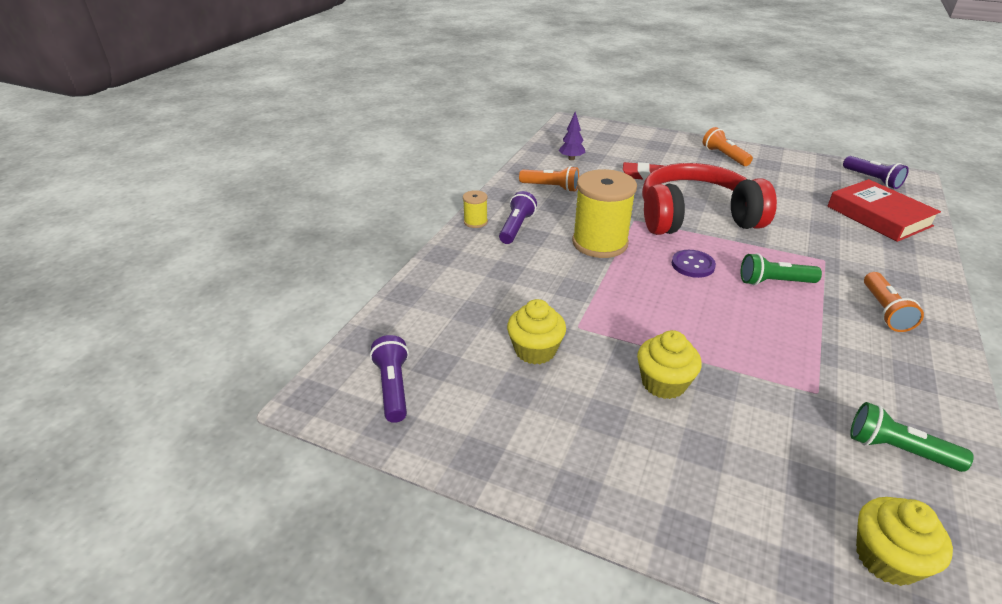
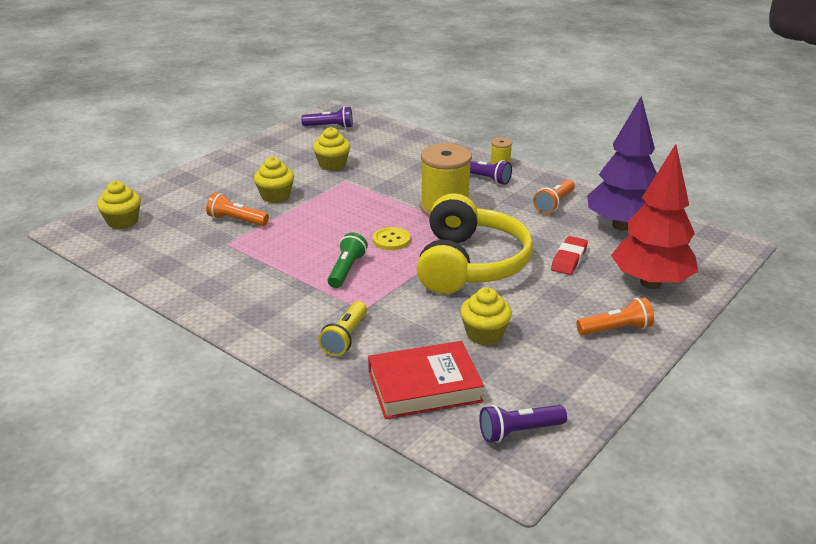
camera: 105 degrees right, 5 degrees down
purple tree [559,112,586,160] -> purple tree [587,96,657,231], size x2.45
red headphones [642,163,777,235] -> yellow headphones [417,193,533,294]
purple button [672,250,716,278] -> yellow button [373,227,410,250]
green flashlight [850,402,974,472] -> none
orange flashlight [864,272,924,332] -> orange flashlight moved to [206,192,269,226]
none -> yellow flashlight [318,301,367,356]
none -> yellow cupcake [460,287,512,345]
none -> red tree [611,144,698,289]

